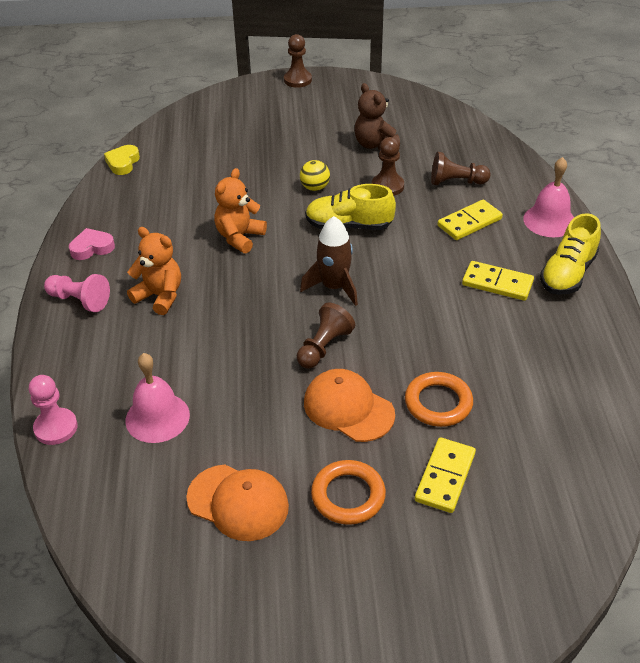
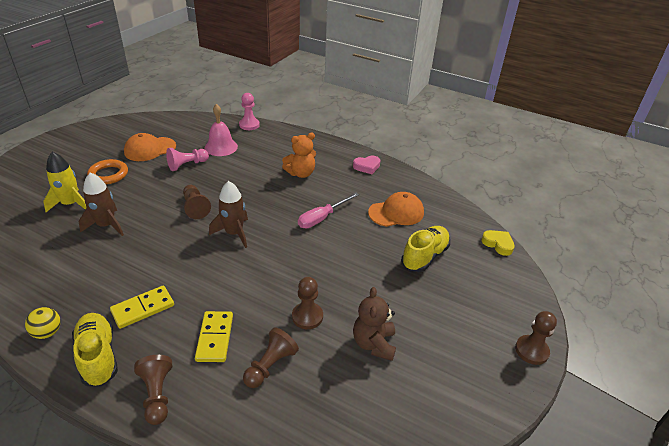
camera: 120 degrees right, 5 degrees down
pink pawn [44,274,110,312] -> pink pawn moved to [166,148,209,171]
pink heart [69,228,115,260] -> pink heart turned 60 degrees clockwise [353,156,380,174]
yellow heart [104,145,140,175] -> yellow heart moved to [481,230,515,256]
orange teddy bear [214,168,267,253] -> pink screwdriver [298,193,359,228]
yellow ball [300,160,330,191] -> yellow ball moved to [25,307,61,339]
orange cap [304,369,395,442] -> orange cap moved to [368,192,424,227]
yellow shoe [305,184,396,230] -> yellow shoe moved to [401,226,450,272]
brown teddy bear [354,83,400,150] -> brown teddy bear turned 90 degrees counterclockwise [353,287,396,361]
orange ring [405,372,473,427] -> brown rocket [78,173,124,236]
yellow domino [415,437,476,513] -> yellow rocket [43,152,87,212]
pink bell [523,157,574,237] -> brown pawn [134,355,172,425]

